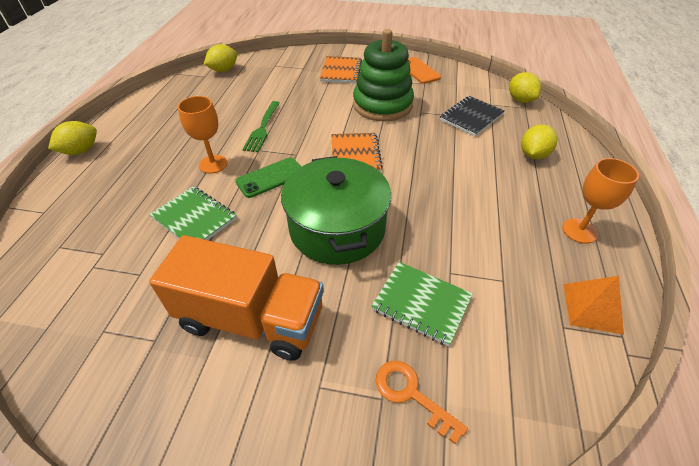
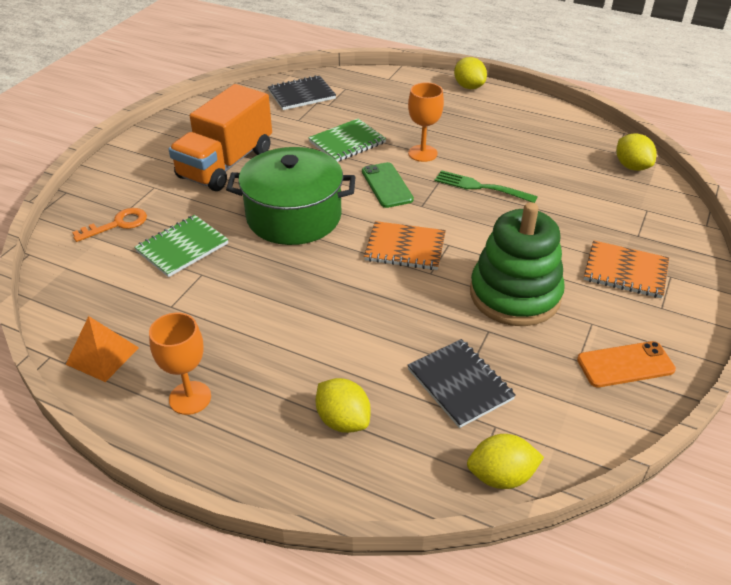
camera: 105 degrees right, 5 degrees down
none -> black notebook [268,75,336,110]

